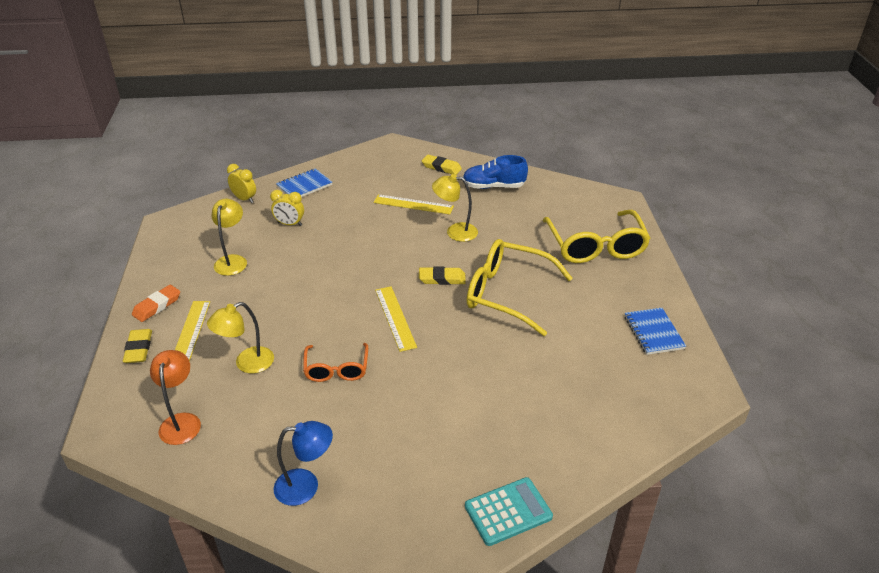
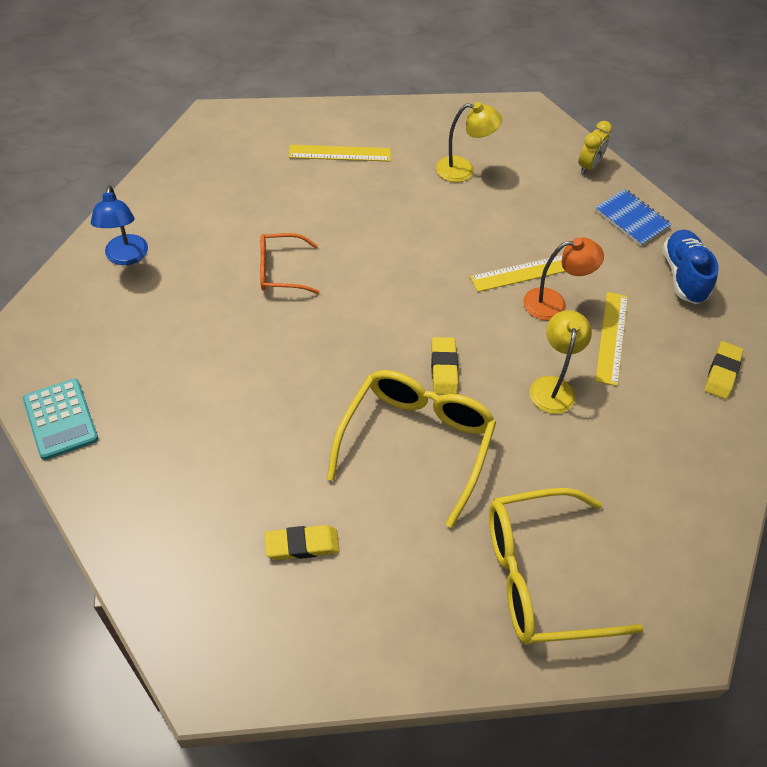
camera: 85 degrees right, 15 degrees up
yellow eraser [123,329,152,363] -> yellow eraser moved to [264,525,339,560]
orange eraser [132,285,180,322] -> none
orange lamp [150,350,201,445] -> orange lamp moved to [523,237,604,321]
yellow lamp [207,302,274,373] -> none
yellow clock [270,190,304,226] -> none
yellow ruler [375,286,417,352] -> yellow ruler moved to [470,255,566,292]
blue shoe [463,155,528,189] -> blue shoe moved to [662,230,719,304]
blue notebook [625,308,686,355] -> none

